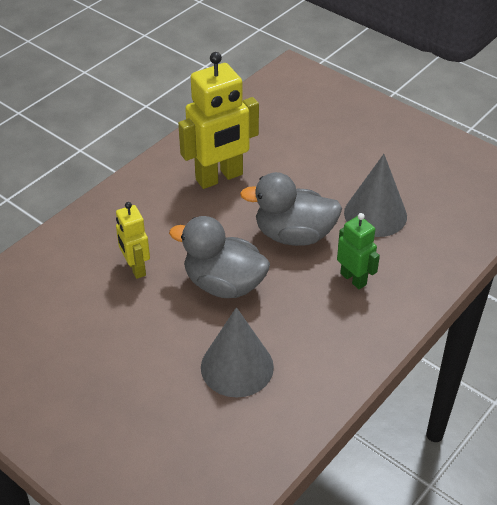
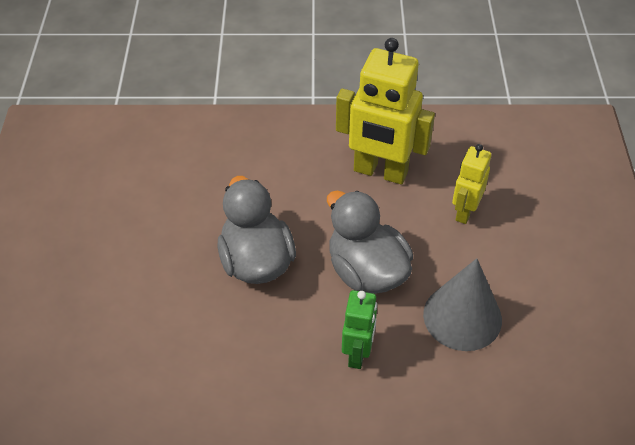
camera: 50 degrees right, 5 degrees up
yellow robot [116,202,150,279] -> yellow robot moved to [452,144,491,224]
grey cone [201,307,274,398] -> none

